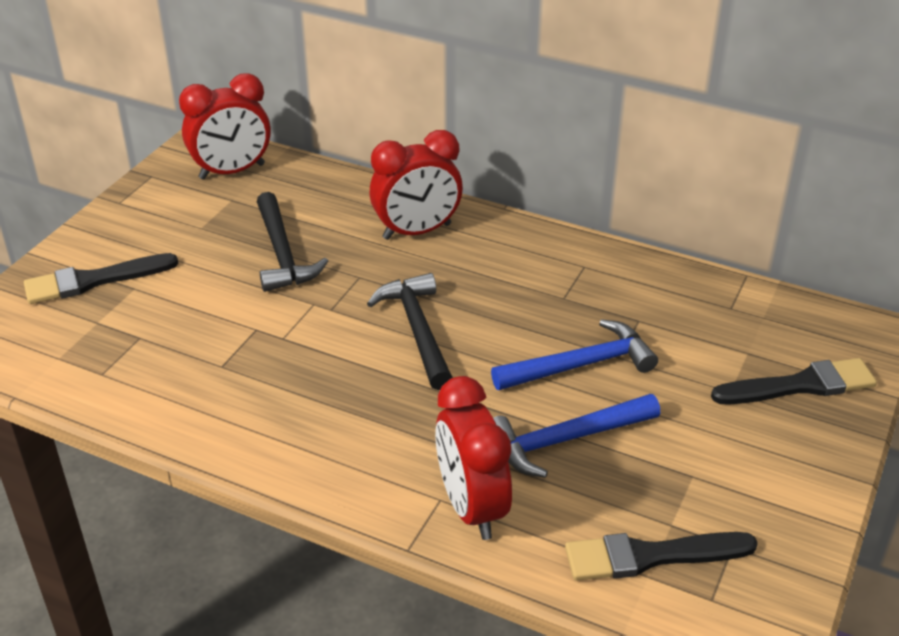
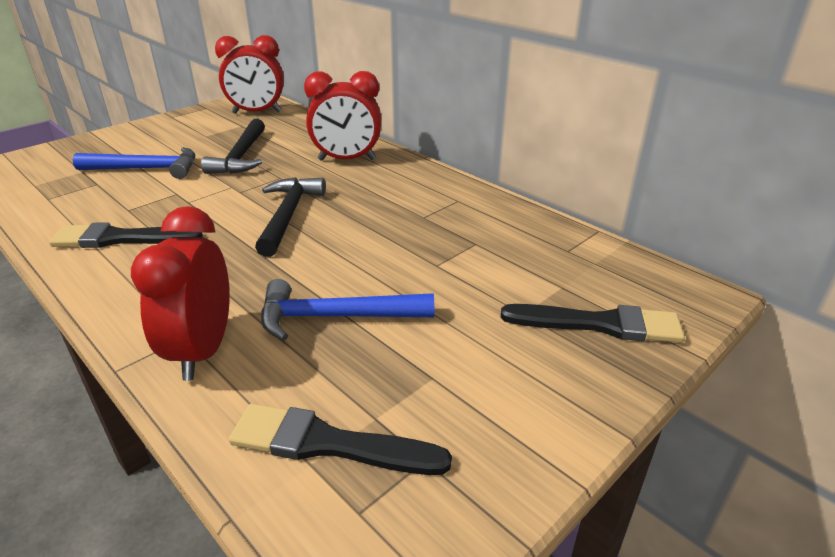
camera: 20 degrees right, 5 degrees down
black brush [24,253,178,304] -> black brush moved to [49,222,203,248]
blue hammer [491,319,658,390] -> blue hammer moved to [73,147,195,179]

